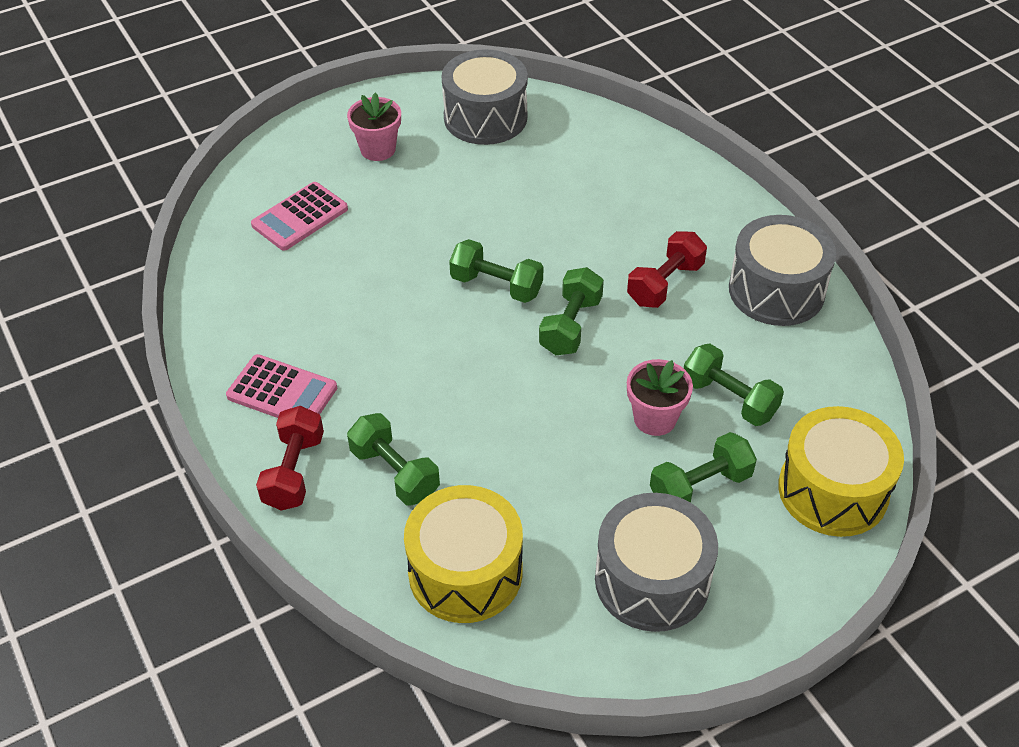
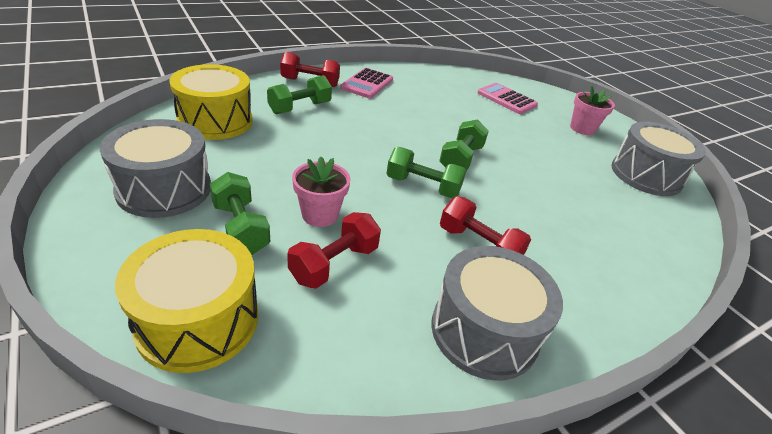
camera: 85 degrees right, 10 degrees down
green dumbbell [684,344,784,426] -> red dumbbell [287,212,381,289]

